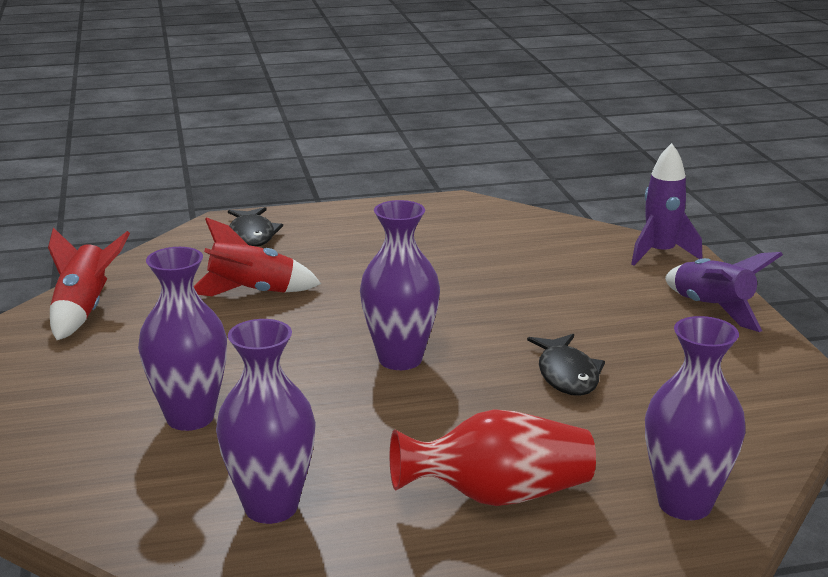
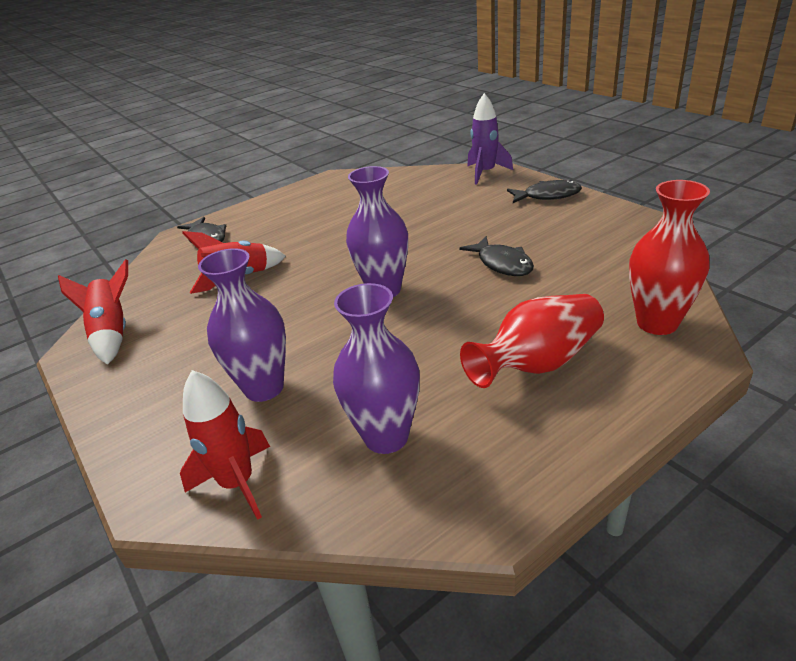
camera: 20 degrees left, 10 degrees up
purple vase [645,316,746,520] -> red vase [629,180,710,335]
purple rocket [665,252,783,332] -> black fish [507,180,582,203]
none -> red rocket [180,370,270,520]

